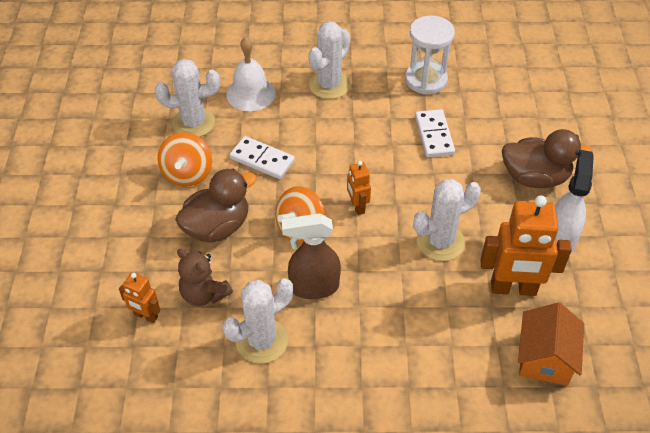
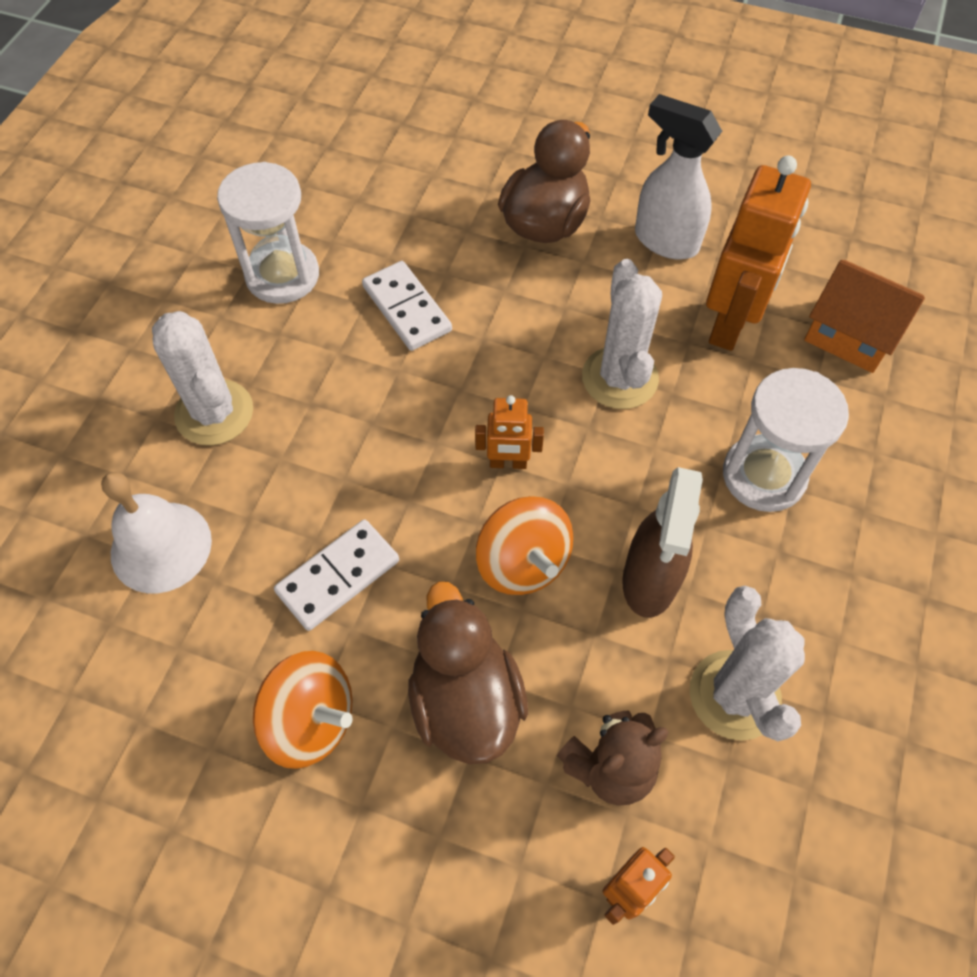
camera: 70 degrees left, 10 degrees up
white cactus [155,59,220,137] -> none
white domino [415,109,455,157] -> white domino turned 45 degrees clockwise [362,261,452,351]
none -> white hourglass [723,368,849,512]

